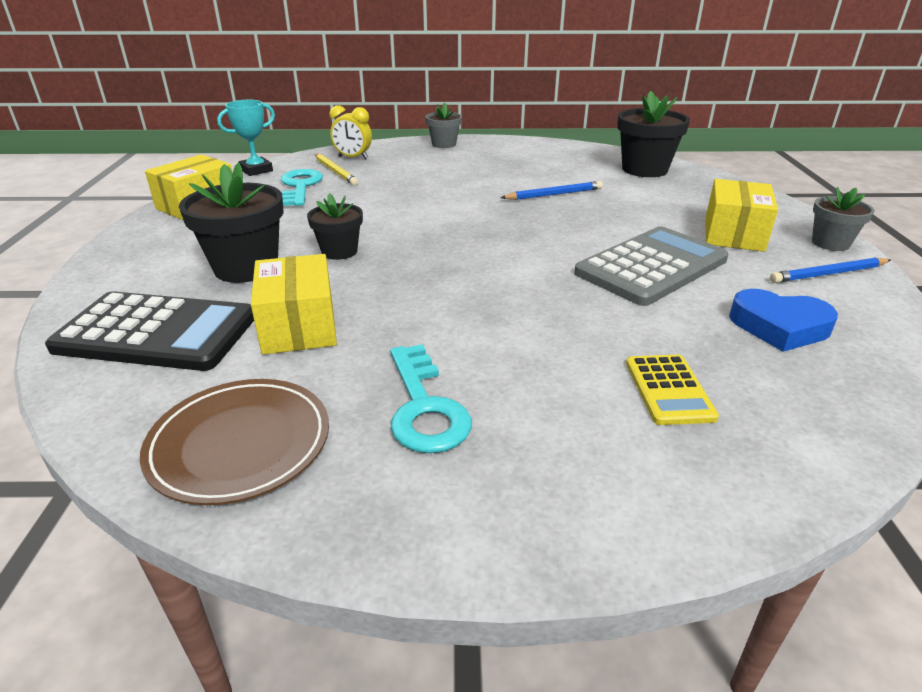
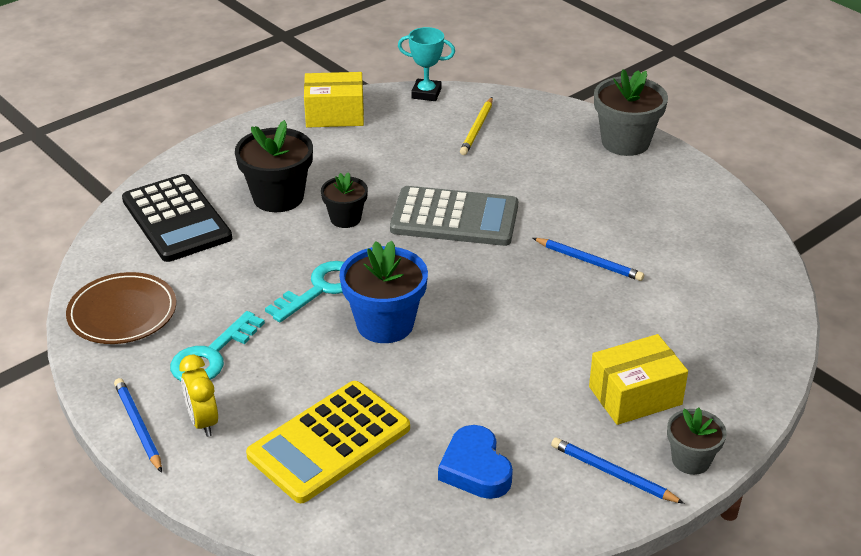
camera: 50 degrees right, 5 degrees up
yellow box [251,254,337,355] -> none
turquoise key [281,169,323,206] -> turquoise key moved to [265,261,344,322]
yellow clock [330,105,372,159] -> yellow clock moved to [179,354,218,437]
grey flower pot [425,103,462,148] -> grey flower pot [594,69,668,156], size x1.67
grey calculator [574,226,729,306] -> grey calculator moved to [390,186,518,246]
black flower pot [618,91,690,177] -> none
yellow calculator [626,355,719,425] -> yellow calculator [246,381,410,503], size x1.92
none -> blue pencil [114,378,162,473]
none -> blue flower pot [339,241,428,343]

